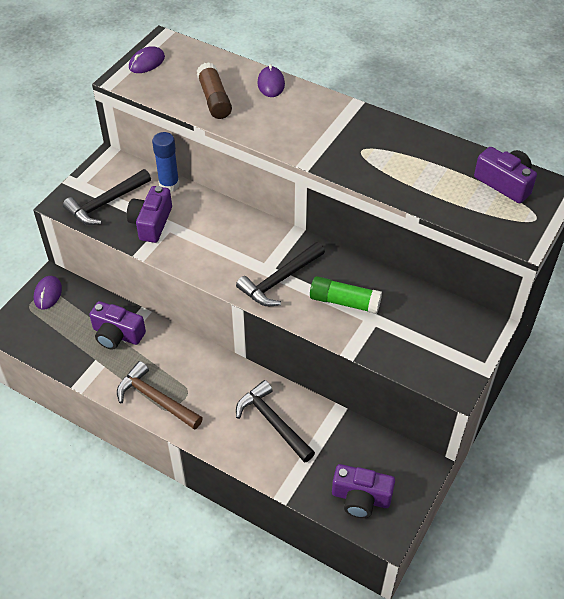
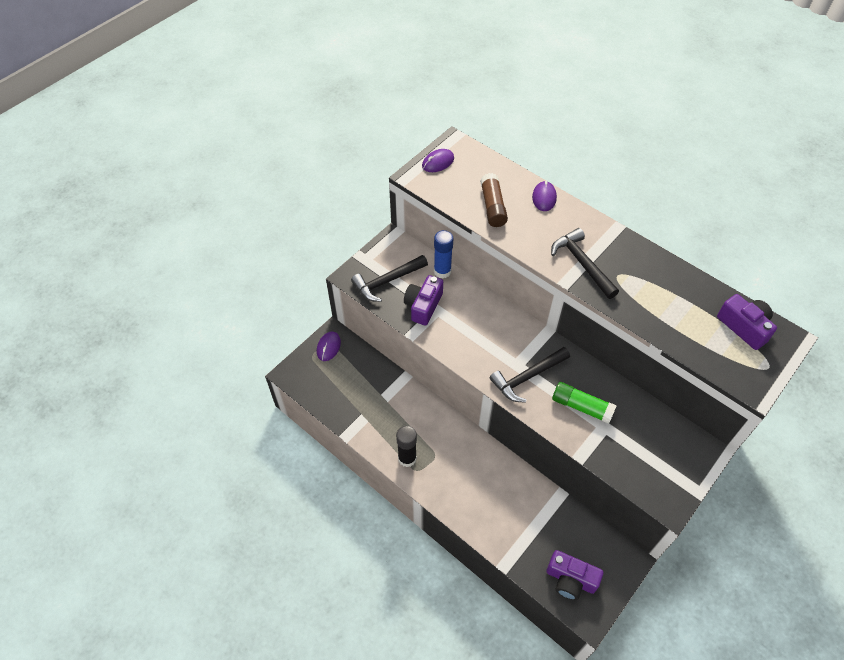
camera: 10 degrees right, 5 degrees up
purple camera [89,301,146,350] -> none
brown hammer [117,361,203,430] -> black glue stick [396,426,417,467]
black hammer [236,380,315,463] -> black hammer moved to [551,228,619,299]

